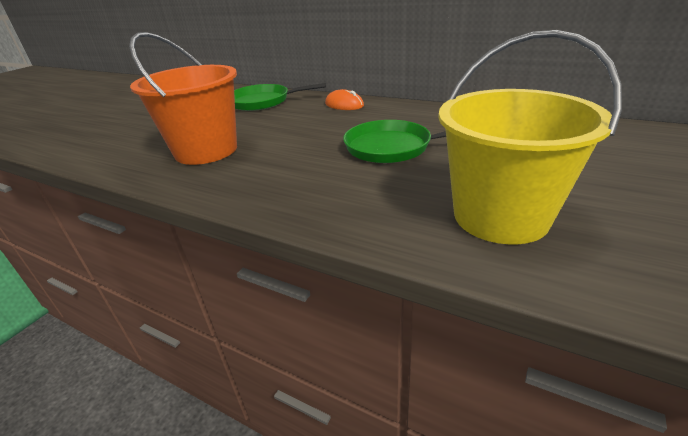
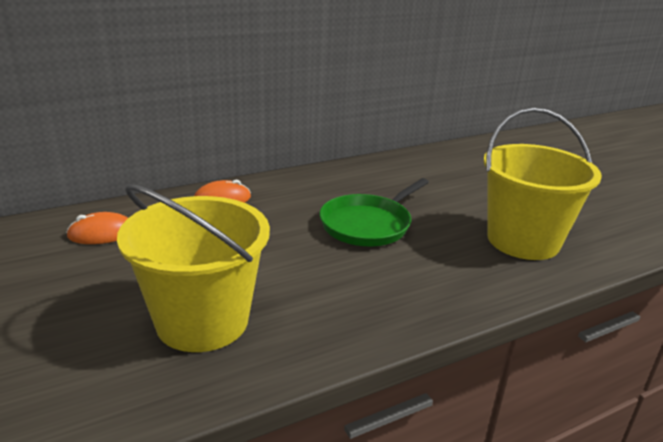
camera: 60 degrees left, 5 degrees down
orange bucket [129,32,237,165] -> yellow bucket [117,184,270,352]
green pan [234,83,326,111] -> orange mouse [66,212,128,244]

